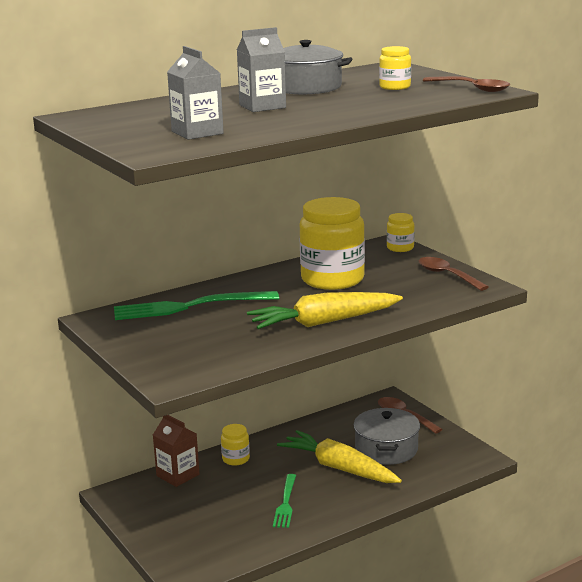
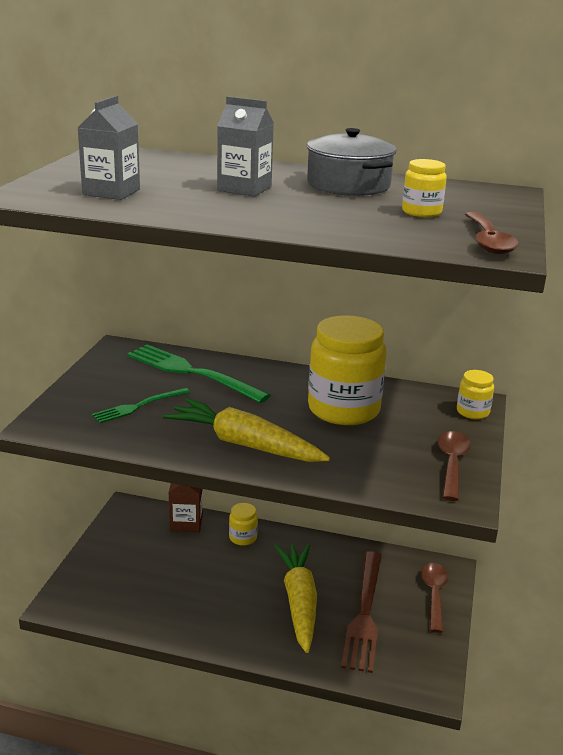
camera: 45 degrees right, 5 degrees up
green fork [273,474,296,528] -> green fork moved to [92,388,190,423]
grey pot [354,408,420,465] -> brown fork [341,551,382,673]

